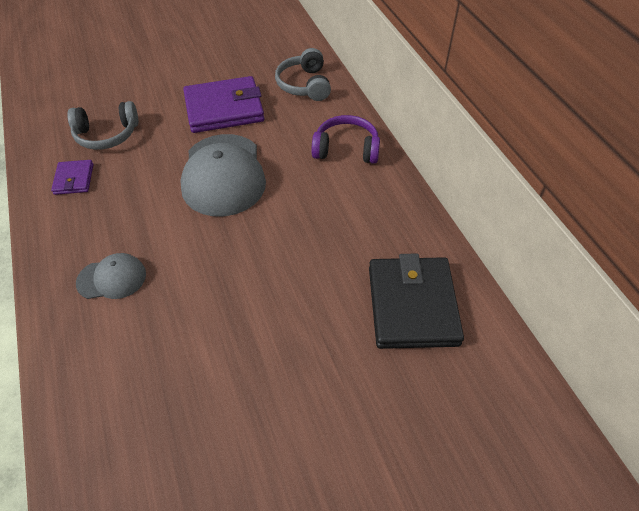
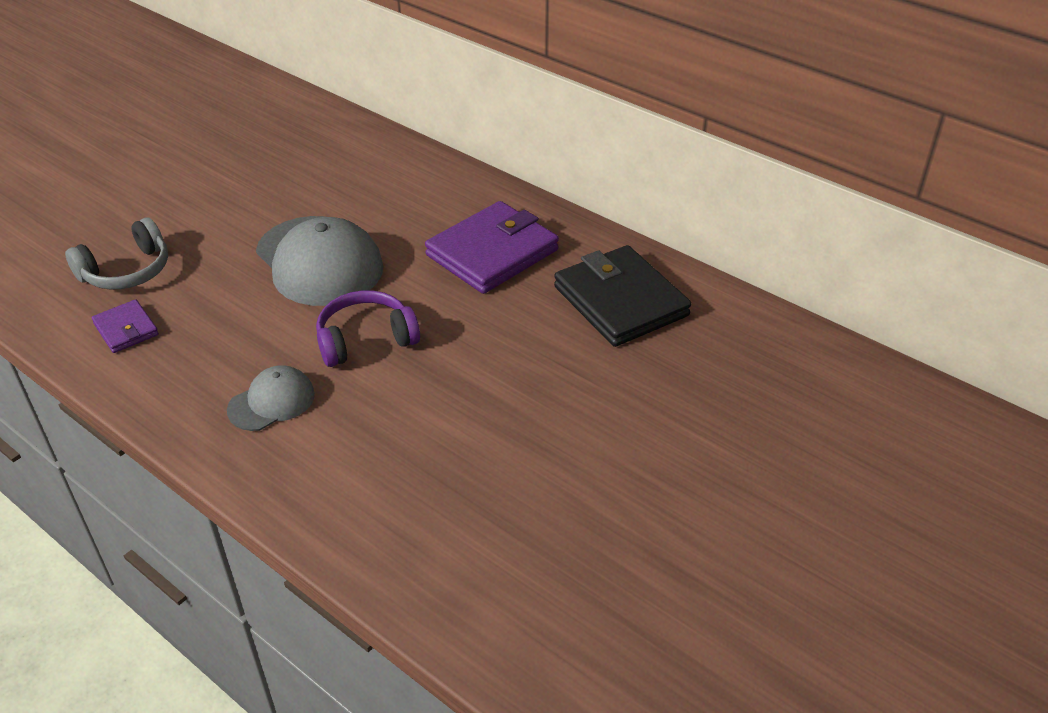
camera: 30 degrees left, 10 degrees down
purple wallet [183,76,264,133] -> purple wallet moved to [425,201,559,294]
grey headphones [275,48,331,101] -> none
purple headphones [311,115,380,164] -> purple headphones moved to [316,290,420,367]

